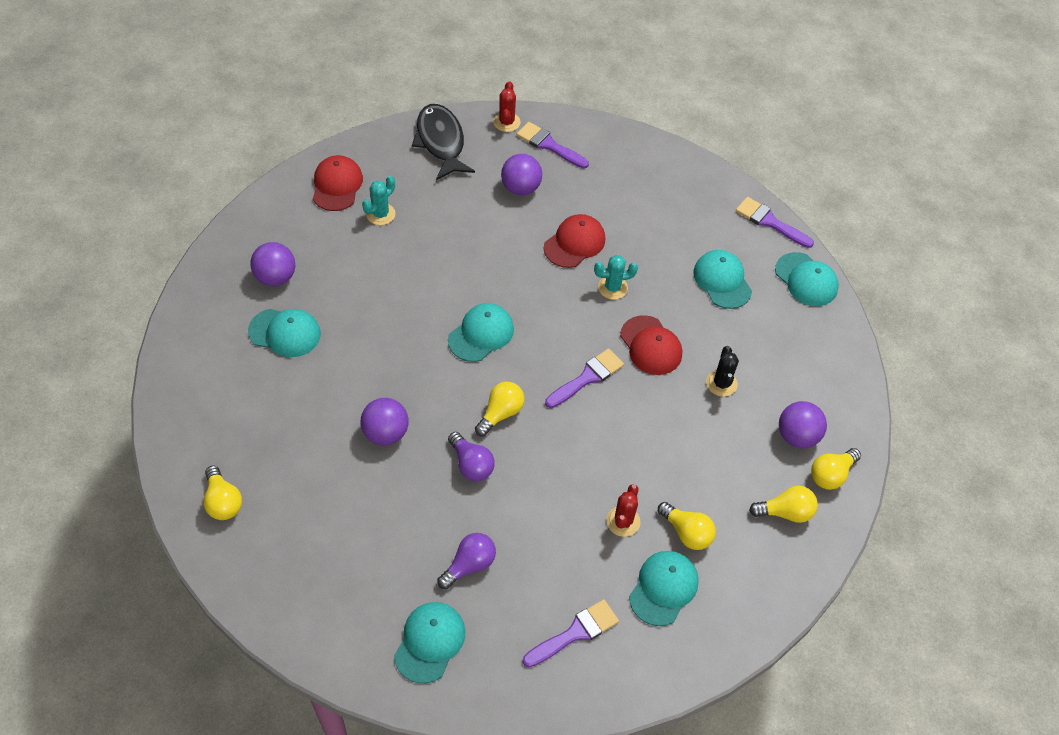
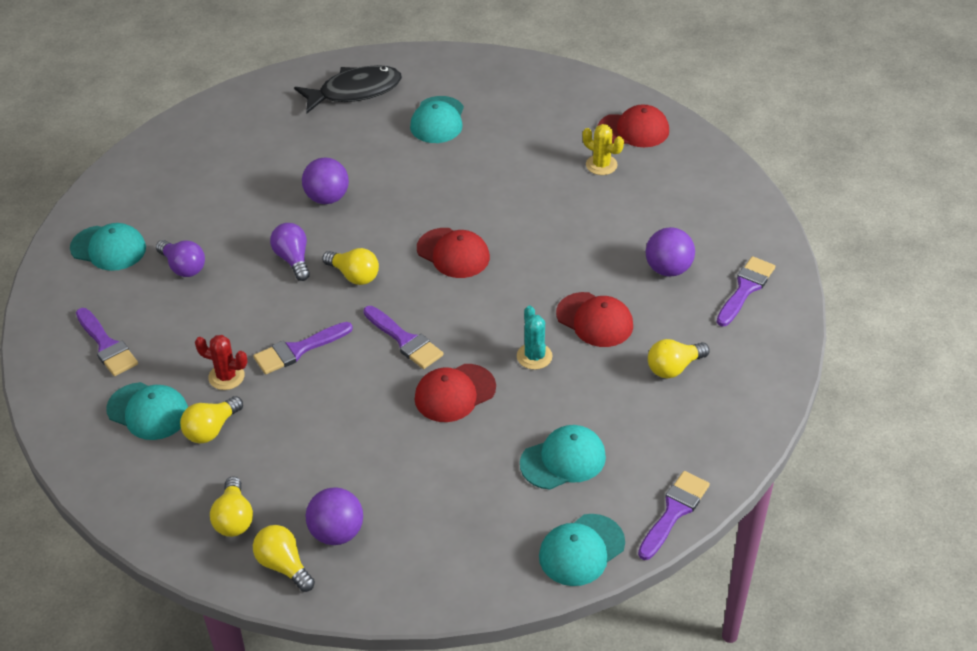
camera: 90 degrees right, 10 degrees down
yellow light bulb [204,466,242,520] -> yellow light bulb moved to [648,339,710,378]
purple ball [250,242,295,286] -> none
turquoise cactus [362,176,395,225] -> yellow cactus [583,124,624,175]
black fish [412,104,475,180] -> black fish moved to [294,65,402,113]
turquoise cap [448,303,514,362] -> red cap [417,228,490,278]
purple light bulb [448,432,495,481] -> purple light bulb turned 105 degrees clockwise [270,223,310,281]
red cactus [493,81,521,132] -> none
black cactus [706,346,739,397] -> none
none -> purple brush [253,322,353,375]

